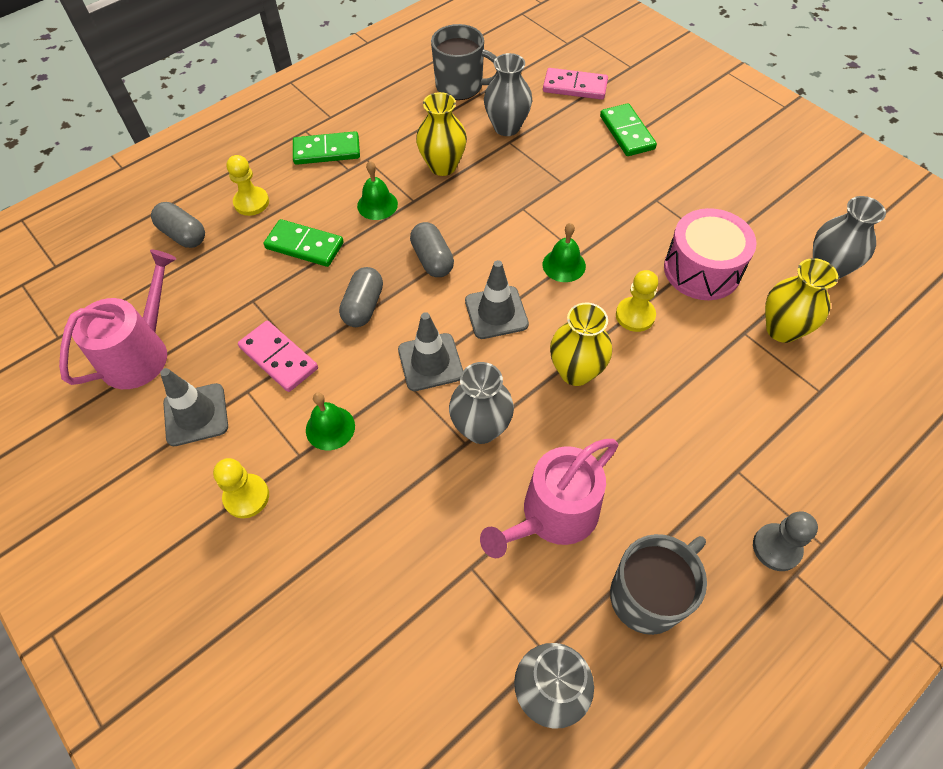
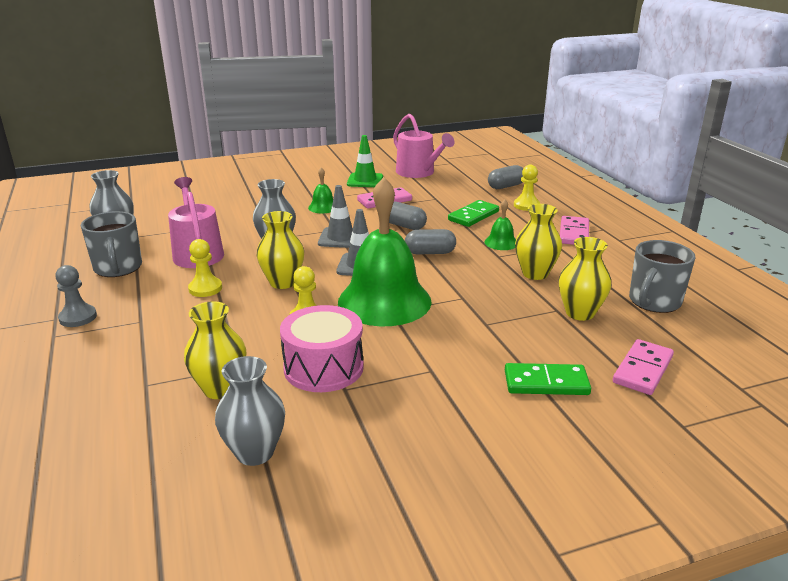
camera: 110 degrees right, 30 degrees down
grey traffic cone [160,368,228,446] -> green traffic cone [347,135,383,187]
yellow pawn [213,458,269,518] -> yellow pawn moved to [188,239,222,297]
green domino [293,131,360,165] -> pink domino [560,216,589,245]
grey vase [484,53,532,136] -> yellow vase [559,237,611,321]
green bell [543,223,586,282] -> green bell [338,177,432,326], size x2.39

